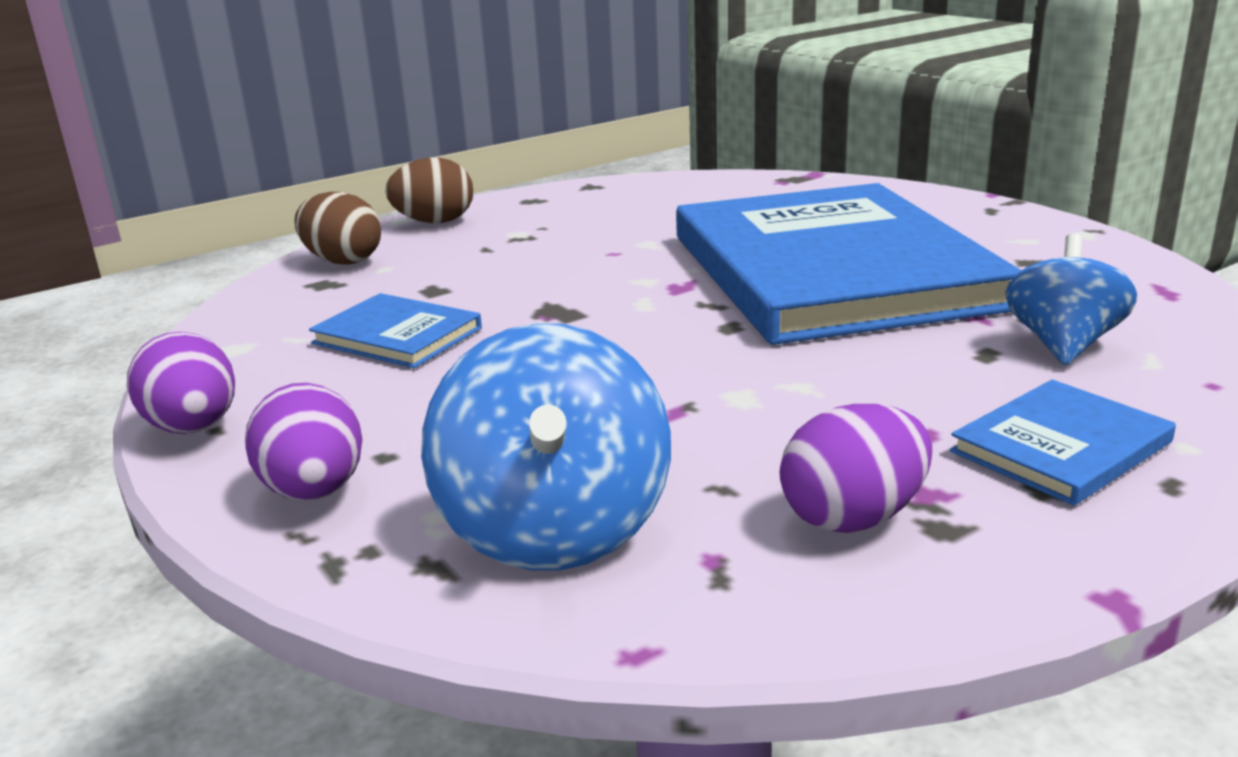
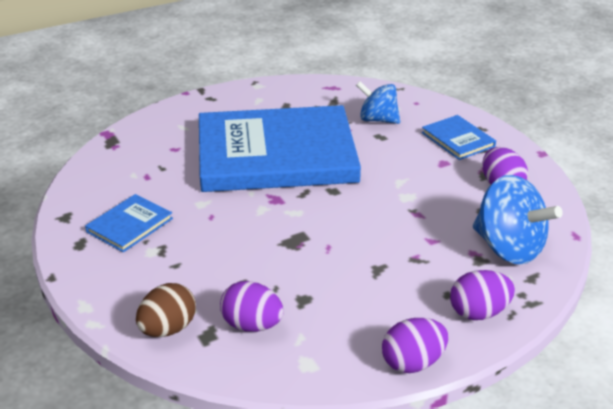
camera: 85 degrees left, 10 degrees up
blue book [309,293,482,368] -> blue book moved to [85,194,173,252]
brown egg [385,158,473,223] -> none
blue spinning top [421,323,671,571] -> blue spinning top turned 45 degrees clockwise [473,175,563,265]
none -> purple egg [220,281,284,332]

